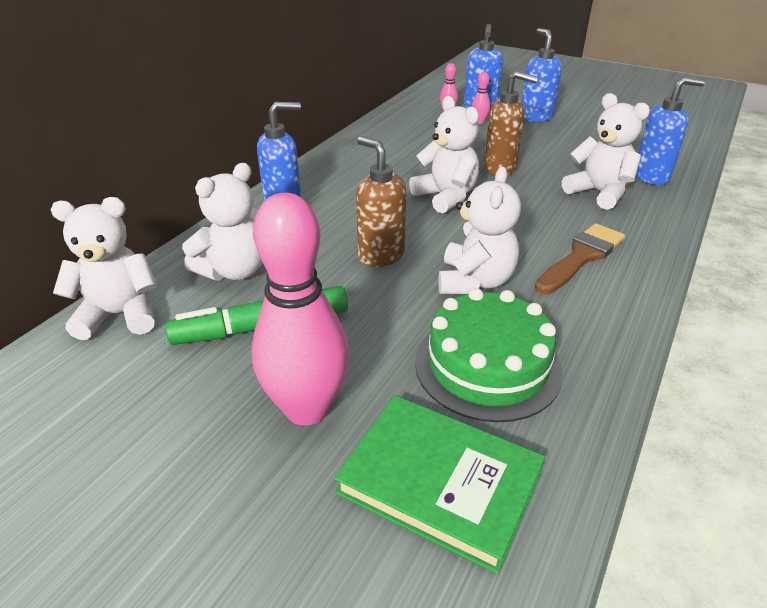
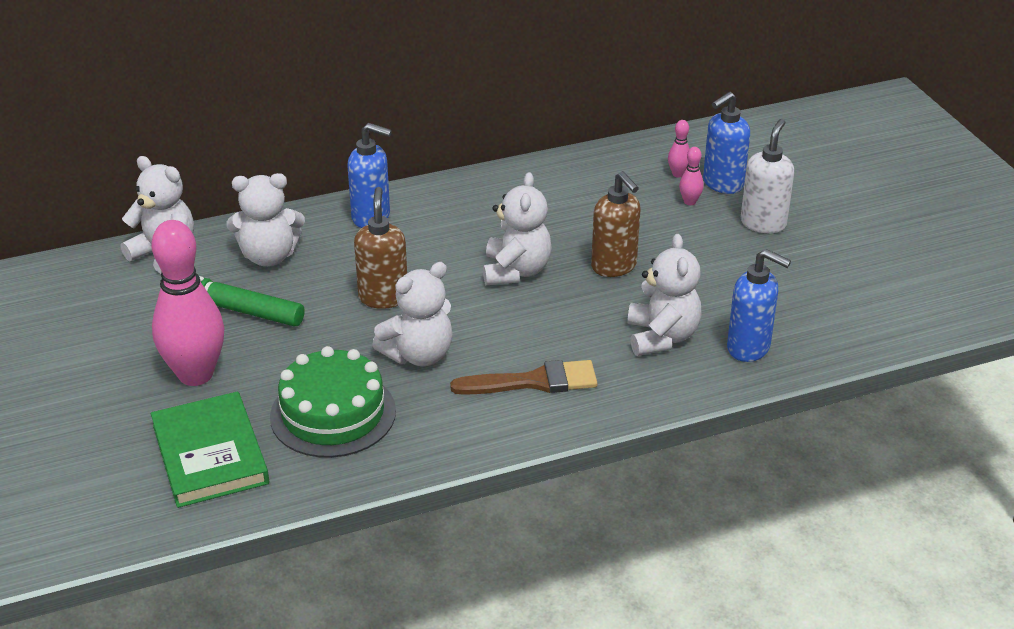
camera: 40 degrees right, 0 degrees up
blue soap dispenser [522,28,562,122] -> white soap dispenser [741,119,794,233]

